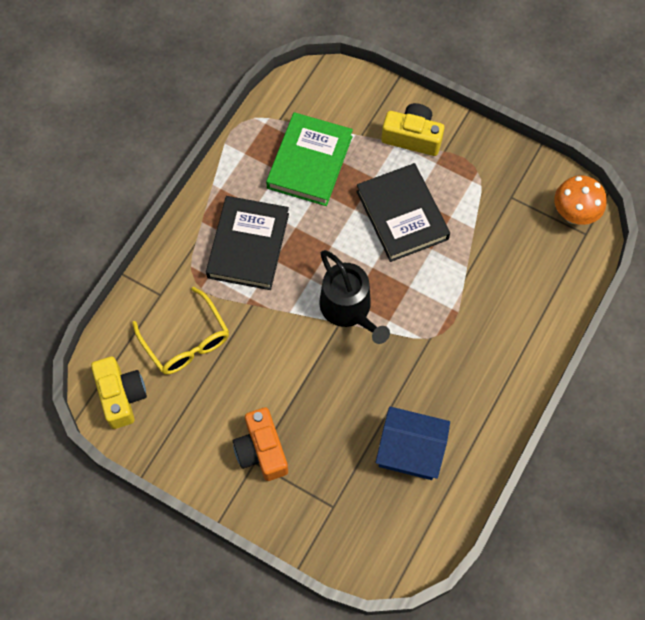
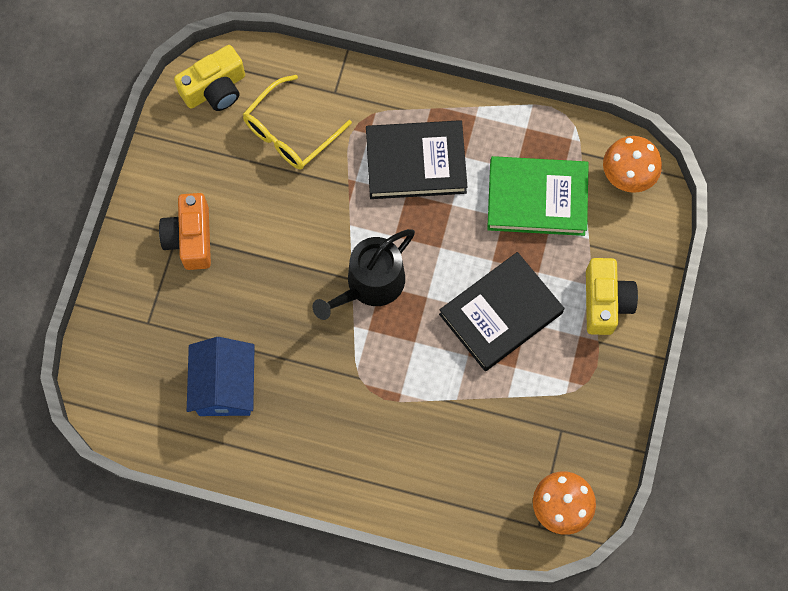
camera: 75 degrees right, 5 degrees up
orange camera [233,407,288,481] -> orange camera turned 60 degrees counterclockwise [159,193,211,270]
none -> orange mushroom [603,136,662,193]

